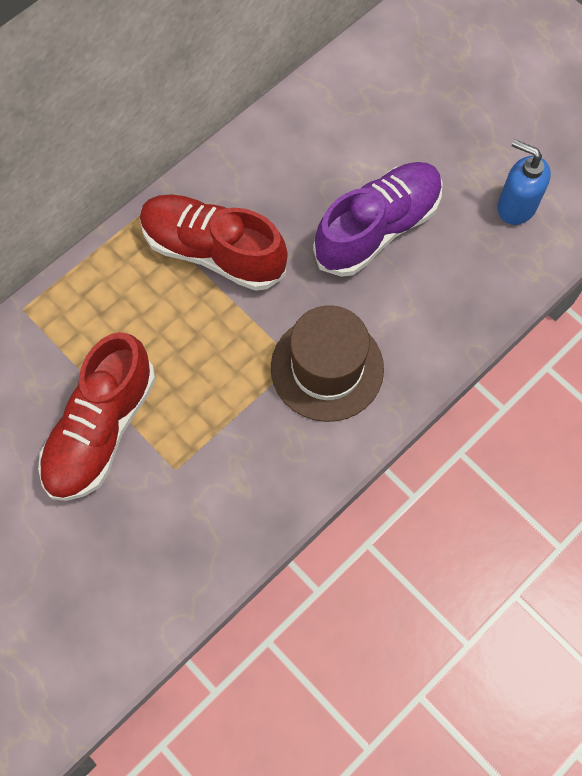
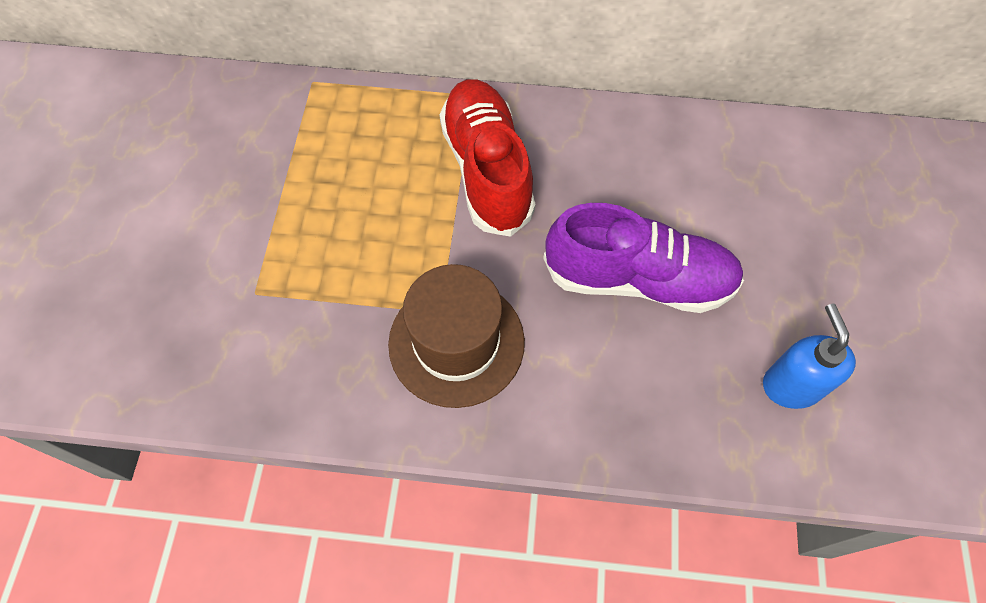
camera: 50 degrees right, 5 degrees down
red shoe [38,332,155,501] -> none

